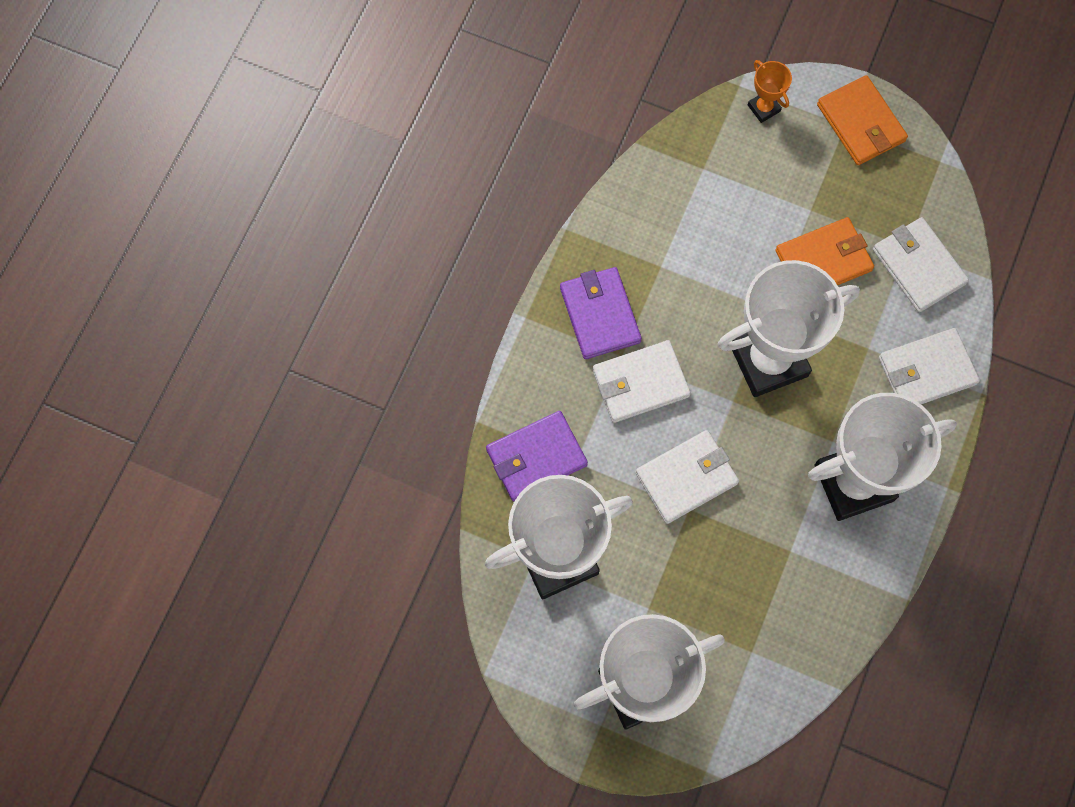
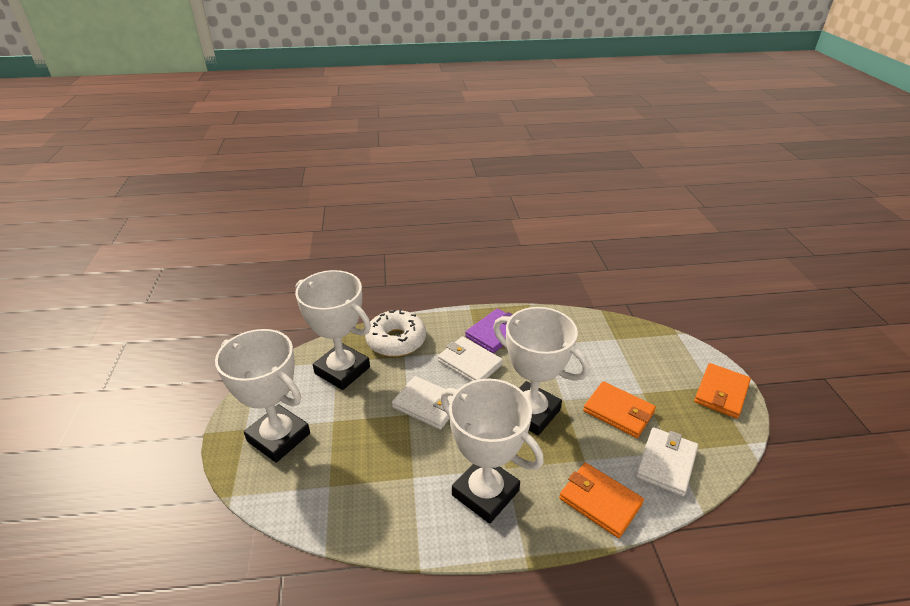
camera: 60 degrees right, 35 degrees down
purple wallet [486,411,588,501] -> white donut [365,309,426,357]
orange trophy [748,60,792,123] -> none
white wallet [879,328,980,404] -> orange wallet [559,462,644,538]

